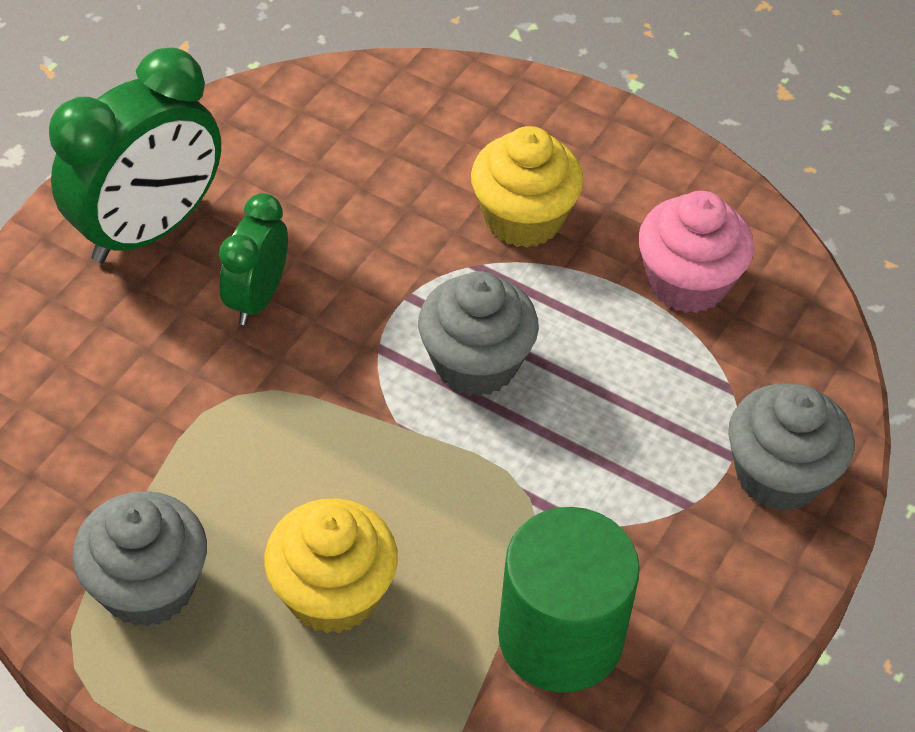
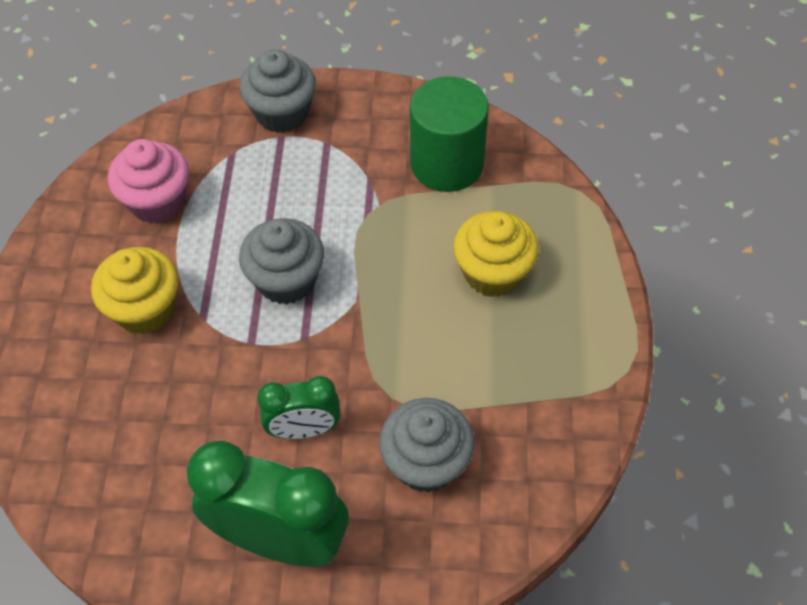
camera: 115 degrees left, 5 degrees up
grey cupcake [72,491,207,627] -> grey cupcake moved to [379,398,475,493]

